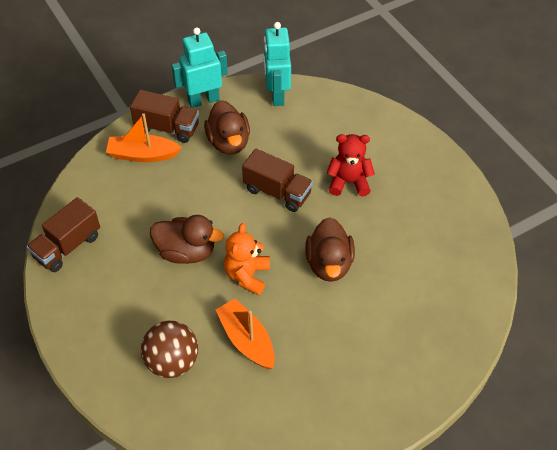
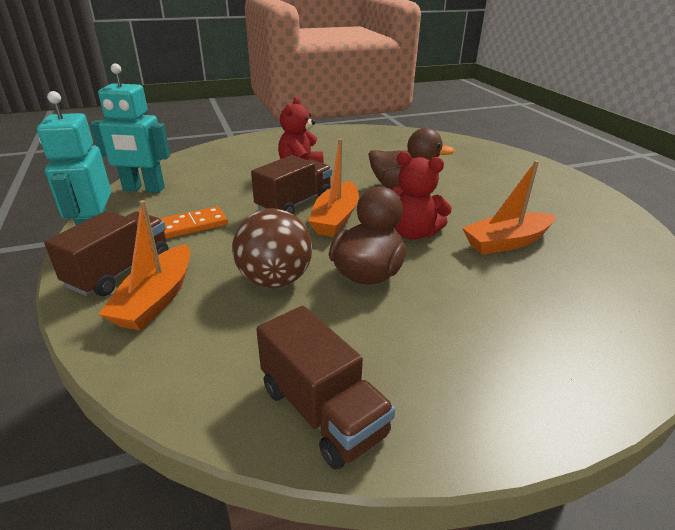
camera: 80 degrees left, 20 degrees down
brown ball [141,321,198,378] -> brown ball moved to [232,208,312,288]
brown duck [204,100,250,154] -> orange domino [160,206,228,239]
orange teddy bear [224,223,270,295] -> red teddy bear [392,151,452,240]
none -> orange boat [308,138,359,237]

